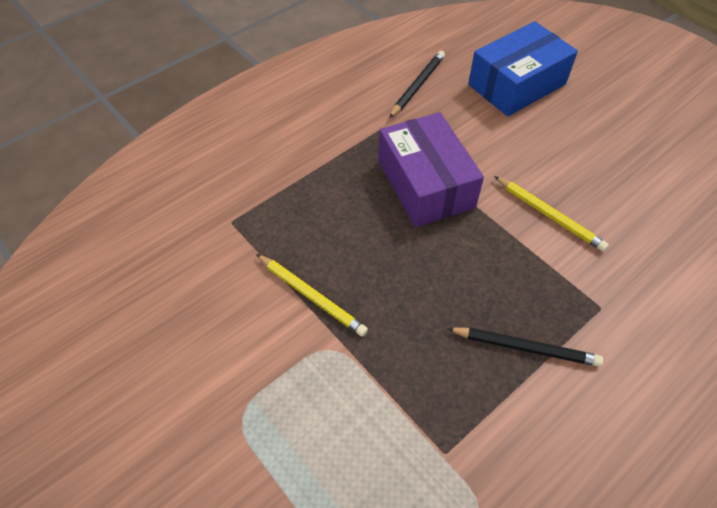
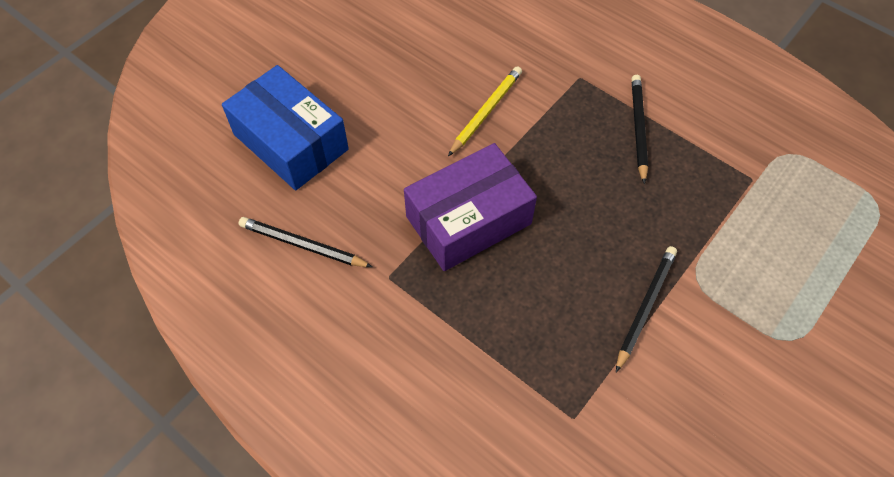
camera: 100 degrees left, 5 degrees up
yellow pencil [256,254,368,337] -> black pencil [616,246,677,372]

